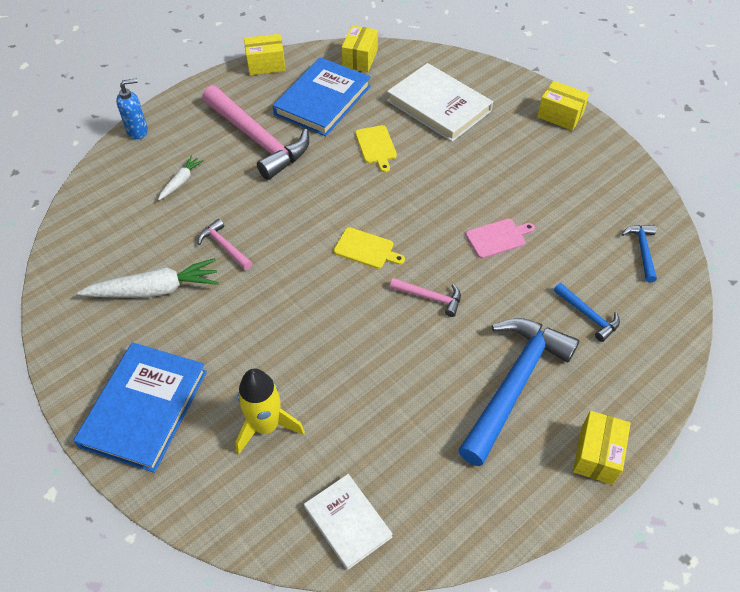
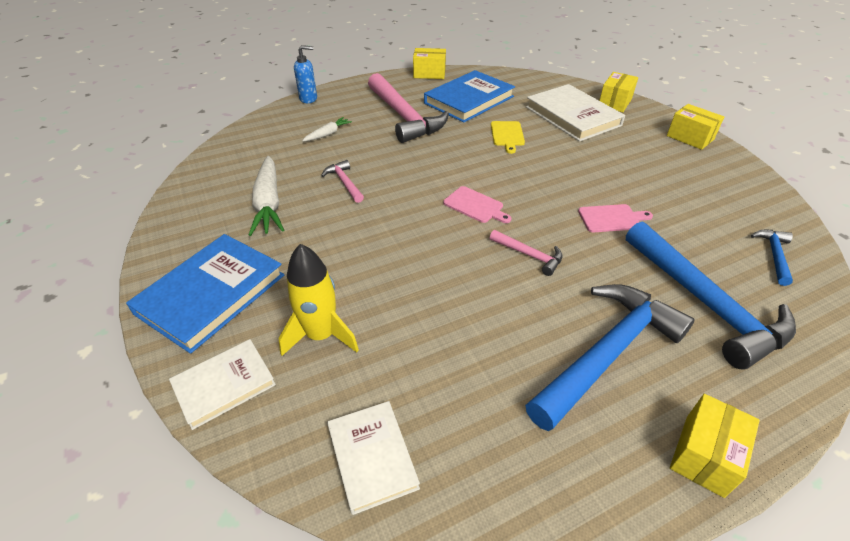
camera: 15 degrees right, 10 degrees down
white carrot [77,258,219,298] -> white carrot turned 75 degrees clockwise [249,156,284,236]
yellow cutting board [334,227,405,269] -> pink cutting board [443,186,512,223]
yellow box [342,25,378,72] -> yellow box moved to [599,72,638,112]
blue hammer [554,283,620,342] -> blue hammer [626,222,796,369], size x2.20
none -> white book [169,339,276,430]

